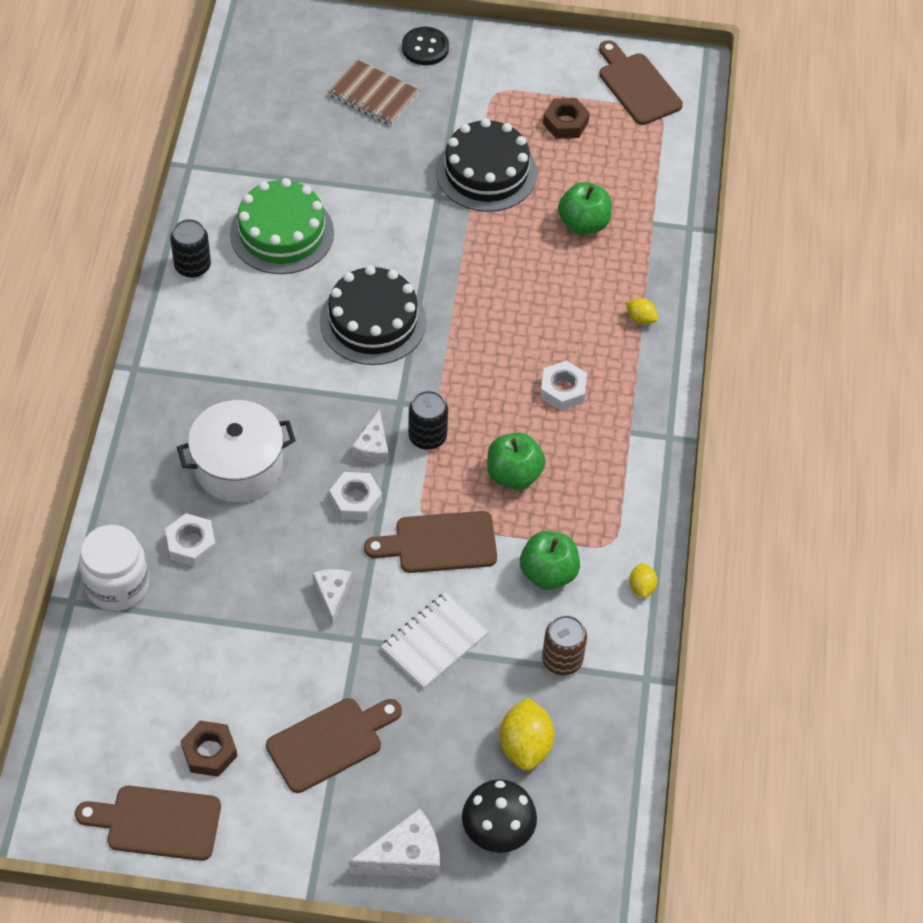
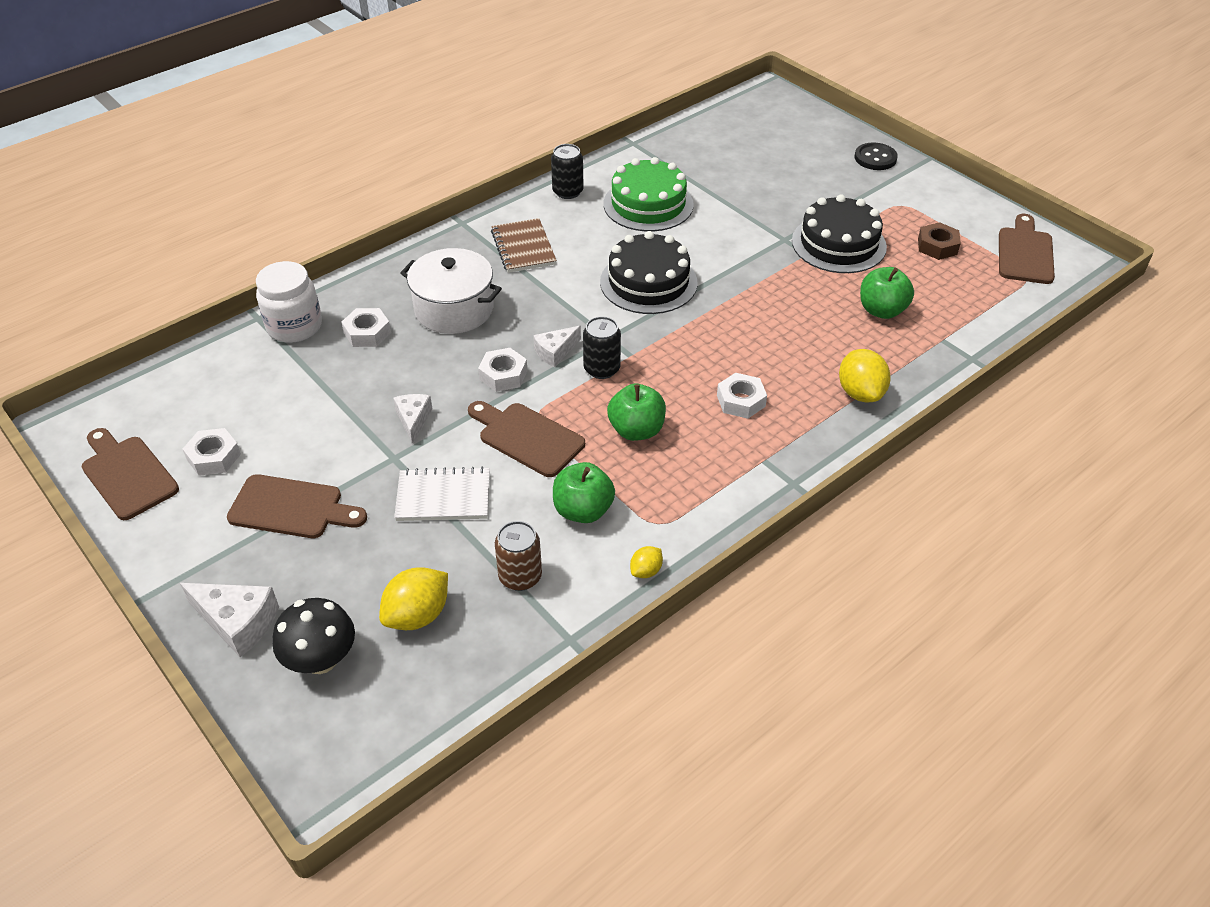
camera: 45 degrees right, 10 degrees down
brown nut [181,721,237,777] -> white nut [183,428,241,476]
white cheese [312,569,352,627] -> white cheese turned 45 degrees counterclockwise [393,394,432,444]
brown notebook [328,59,420,126] -> brown notebook moved to [491,218,557,273]
yellow lemon [626,298,658,325] -> yellow lemon [839,349,891,402], size x1.87

